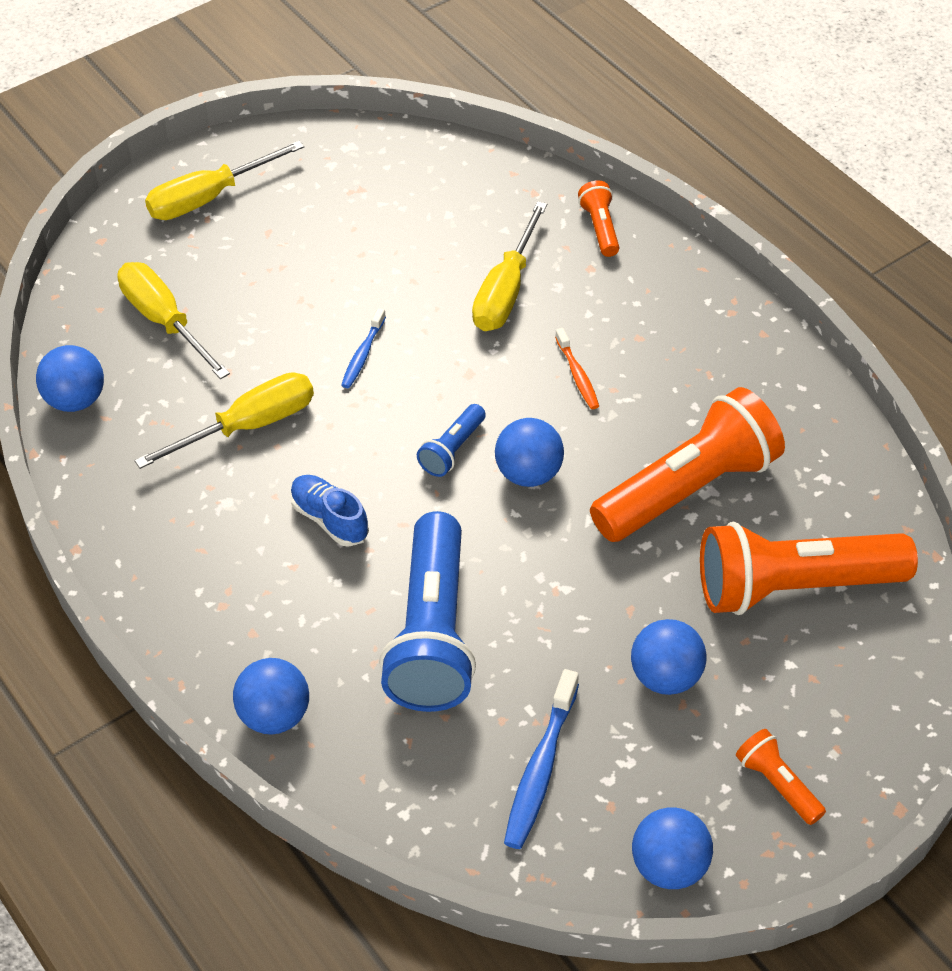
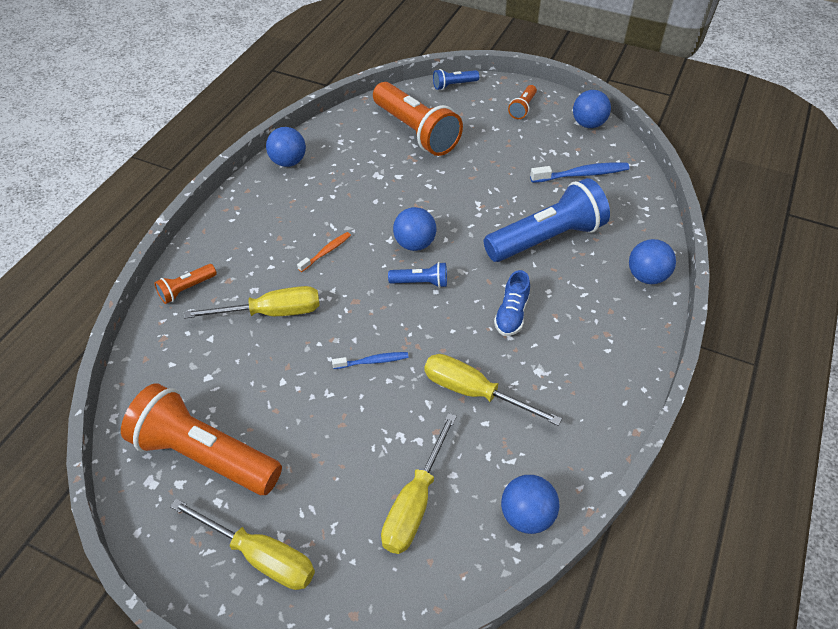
camera: 120 degrees left, 0 degrees up
orange flashlight [590,387,785,542] -> orange flashlight moved to [121,383,282,495]
blue ball [631,619,707,695] -> blue ball moved to [266,127,306,167]
none -> blue flashlight [433,69,479,90]

